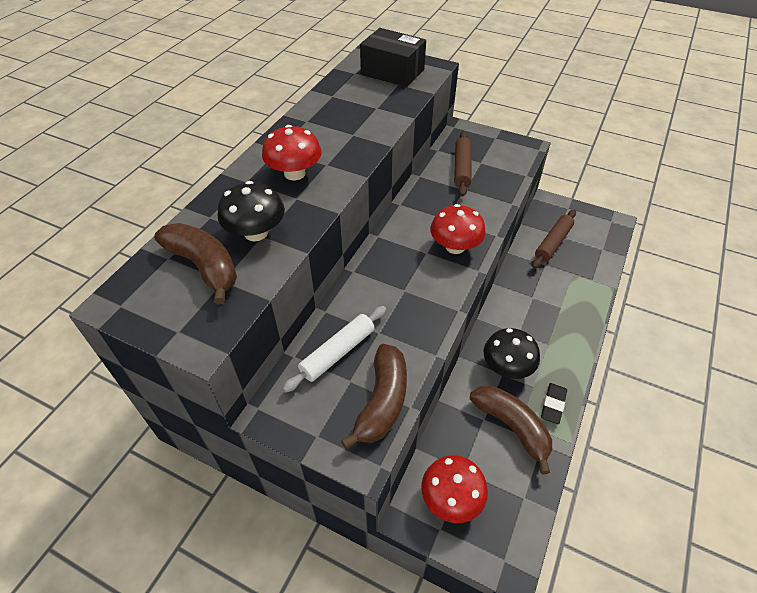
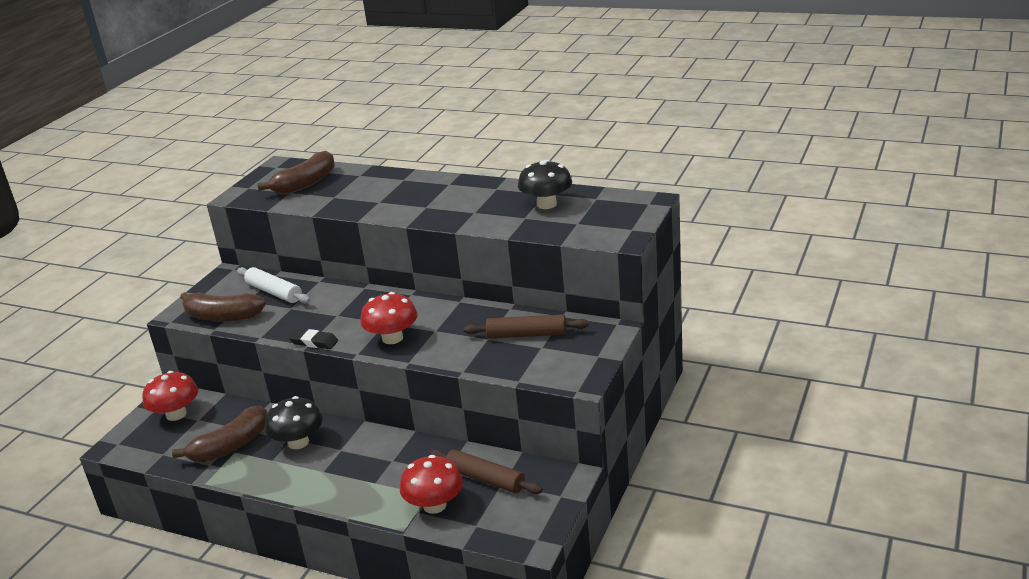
camera: 90 degrees right, 20 degrees down
black mushroom [218,181,285,241] -> black mushroom moved to [518,160,572,209]
red mushroom [262,125,322,180] -> red mushroom moved to [400,455,463,514]
black box [360,28,426,87] -> none
black eraser [541,383,567,424] -> black eraser moved to [289,329,338,349]

